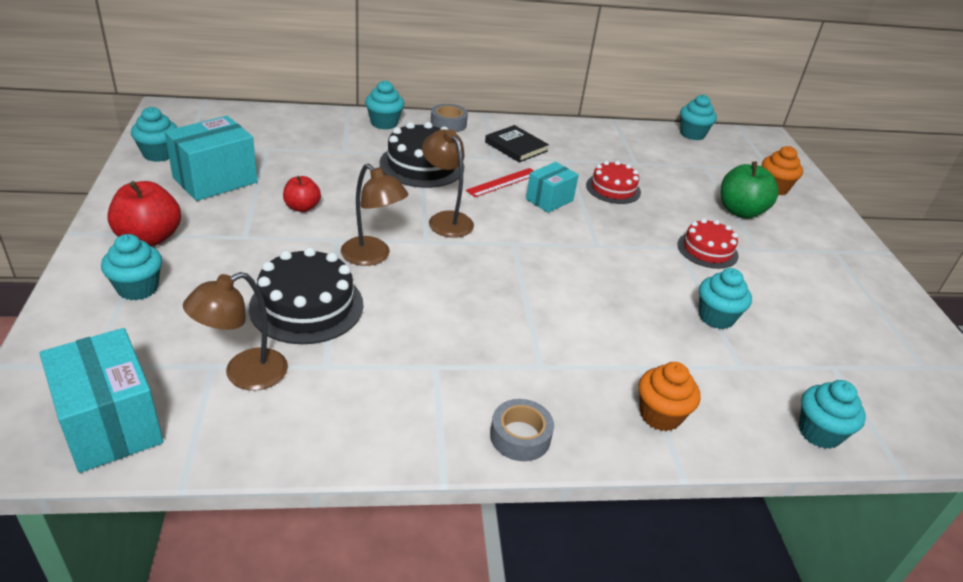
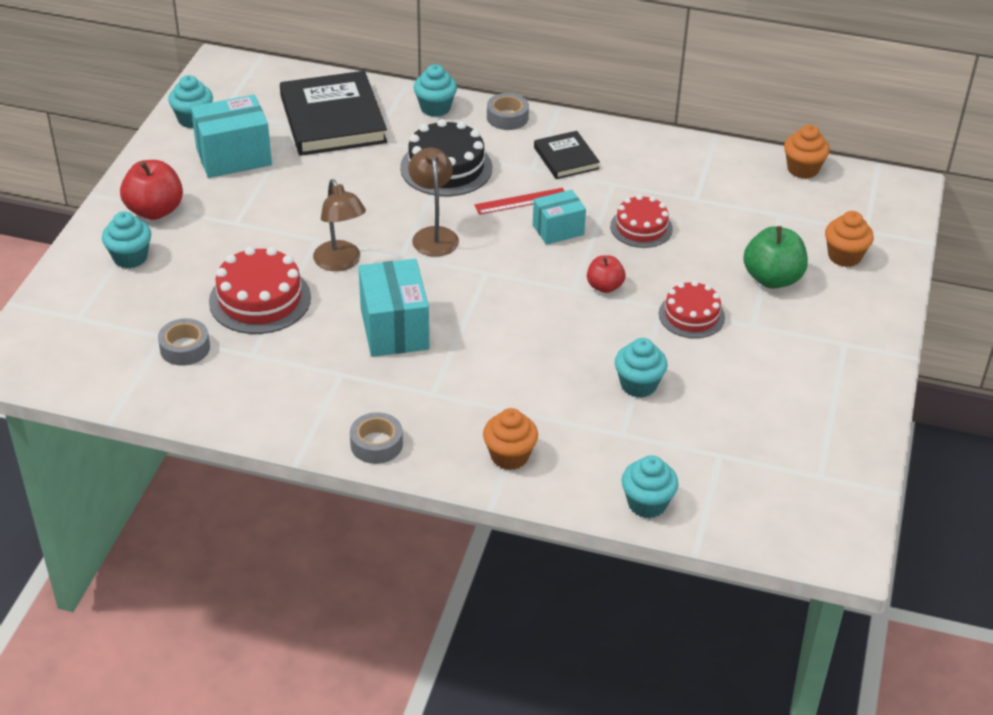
camera: 25 degrees right, 5 degrees up
turquoise box [40,328,163,473] -> turquoise box moved to [358,259,429,357]
brown lamp [183,272,288,390] -> grey tape [158,318,210,366]
black cake [249,247,363,344] -> red cake [209,247,311,334]
red apple [283,176,321,212] -> red apple moved to [587,255,626,293]
turquoise cupcake [680,94,717,140] -> orange cupcake [784,125,830,179]
none -> black book [280,71,387,156]

